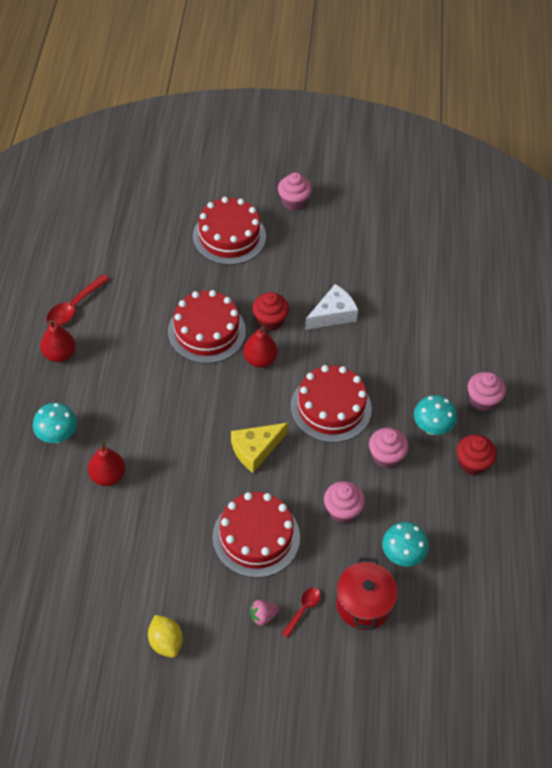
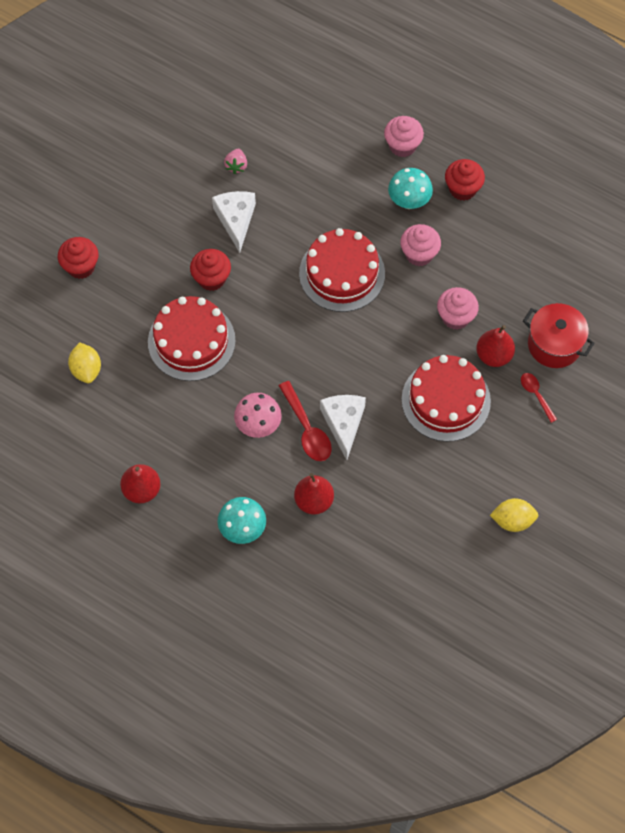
camera: 60 degrees left, 10 degrees up
red spoon [46,274,110,326] -> red spoon moved to [279,381,332,461]
red cake [193,197,266,265] -> red cupcake [58,237,98,279]
yellow cheese [231,423,288,473] -> none
red pear [243,326,278,368] -> red pear moved to [476,325,515,367]
pink strawberry [250,600,279,626] -> pink strawberry moved to [224,149,247,174]
pink cupcake [278,173,312,211] -> none
turquoise mushroom [382,522,429,567] -> none
none -> yellow lemon [68,342,101,383]
none -> pink mushroom [234,393,282,438]
none -> white cheese [320,395,366,460]

